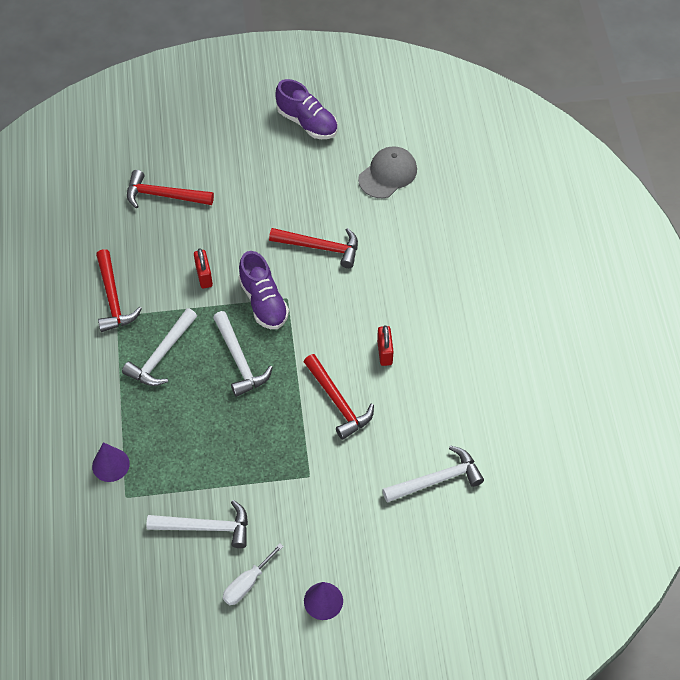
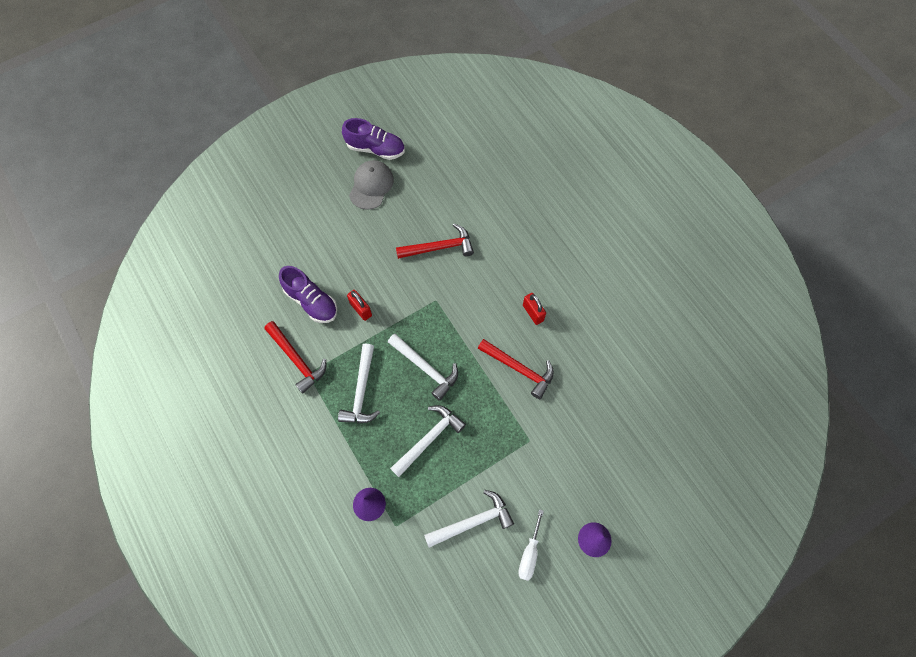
camera: 25 degrees left, 10 degrees up
red hammer [127,170,214,209] -> none
purple shoe [238,251,289,329] -> purple shoe moved to [279,266,337,323]
grey cap [358,146,417,198] -> grey cap moved to [349,160,394,210]
white hammer [382,446,484,503] -> white hammer moved to [390,405,466,477]

